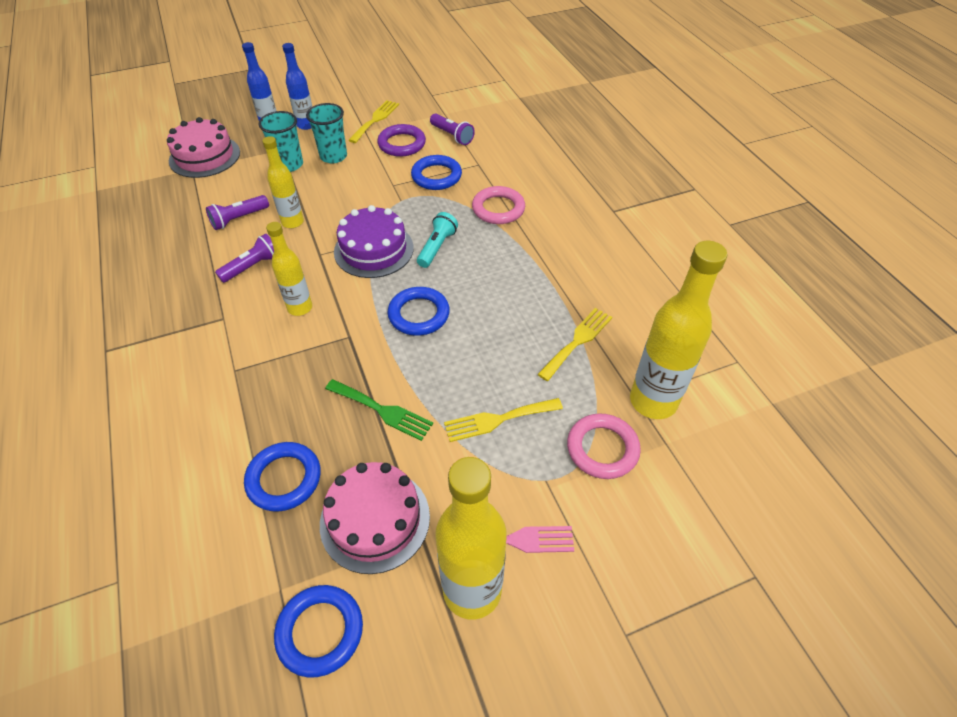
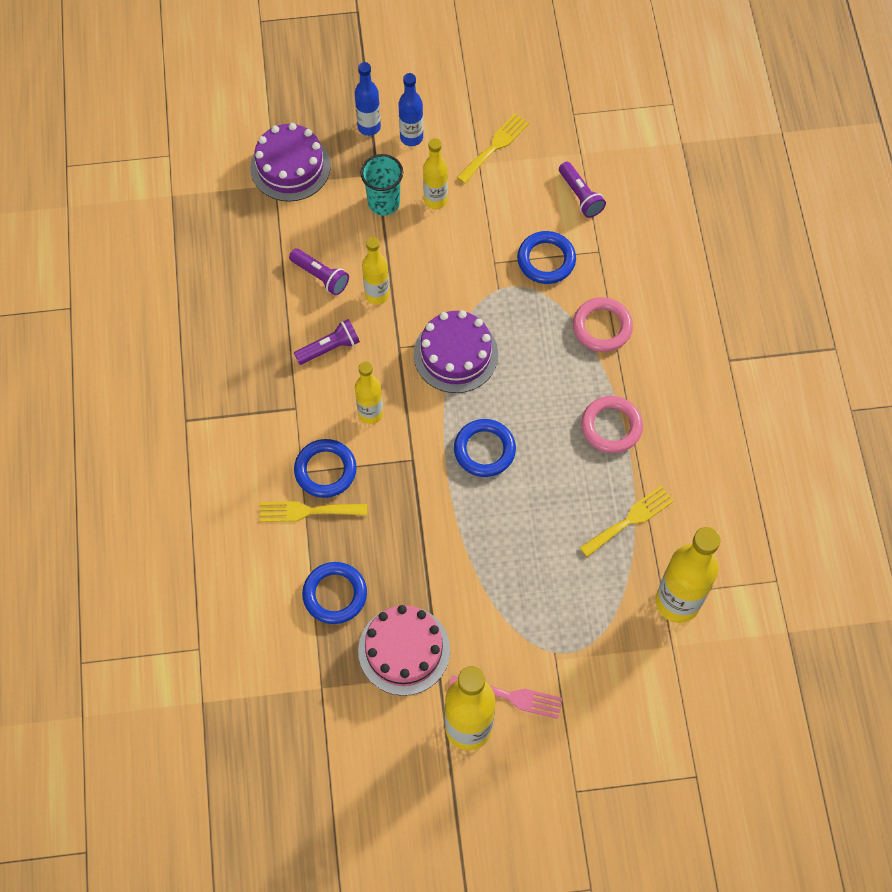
camera: 15 degrees right, 15 degrees up
pink cake [167,117,240,178] -> purple cake [250,123,331,202]
purple flashlight [206,195,269,230] -> purple flashlight turned 120 degrees counterclockwise [289,248,349,295]
blue ring [274,585,363,677] -> blue ring moved to [294,439,357,498]
turquoise cup [306,103,347,163] -> yellow bottle [423,138,448,209]
green fork [325,379,433,441] -> none
purple ring [377,124,426,157] -> none
turquoise flashlight [417,212,458,268] -> none
yellow fork [444,398,563,442] -> yellow fork moved to [259,501,367,522]
pink ring [567,413,641,479] -> pink ring moved to [581,396,643,453]

